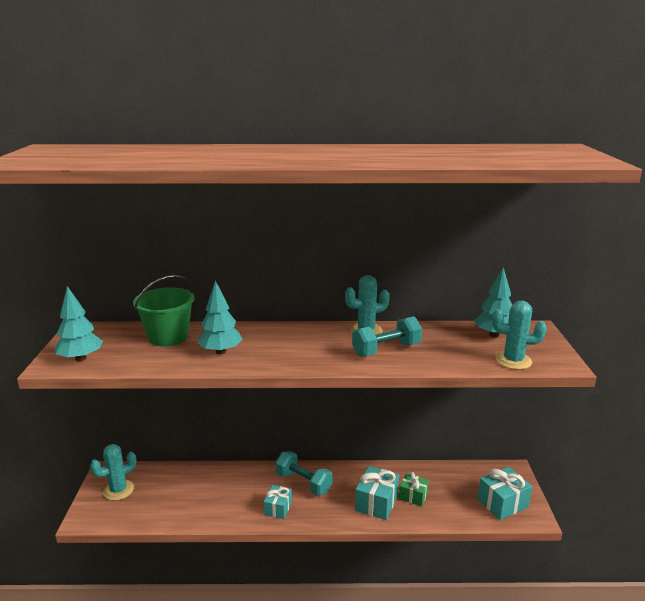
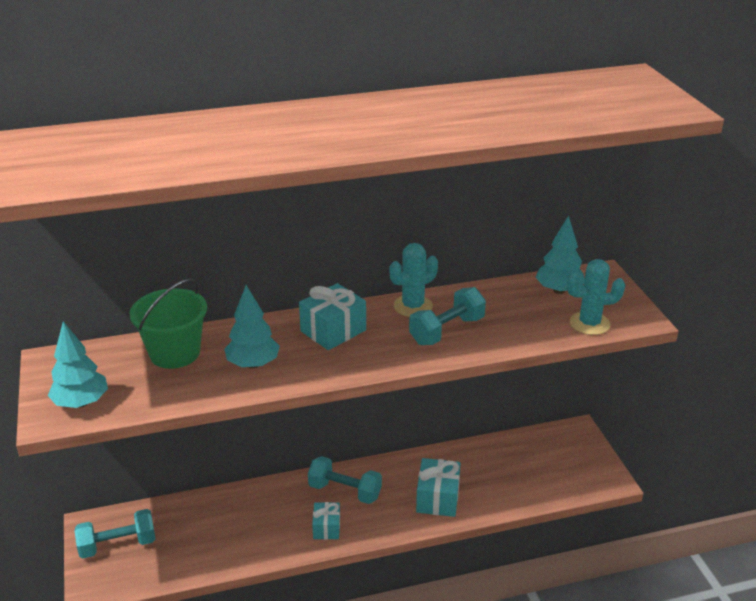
camera: 15 degrees left, 10 degrees up
turquoise cactus [90,444,137,501] -> turquoise dumbbell [75,509,155,558]
green gift [399,472,429,506] -> none
turquoise gift [478,467,532,520] -> turquoise gift moved to [299,283,366,350]

